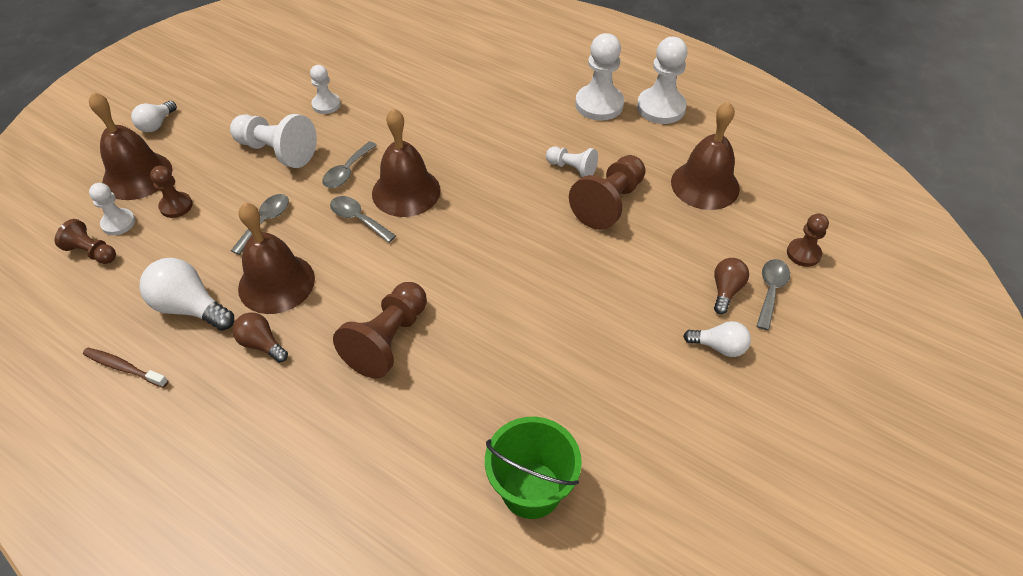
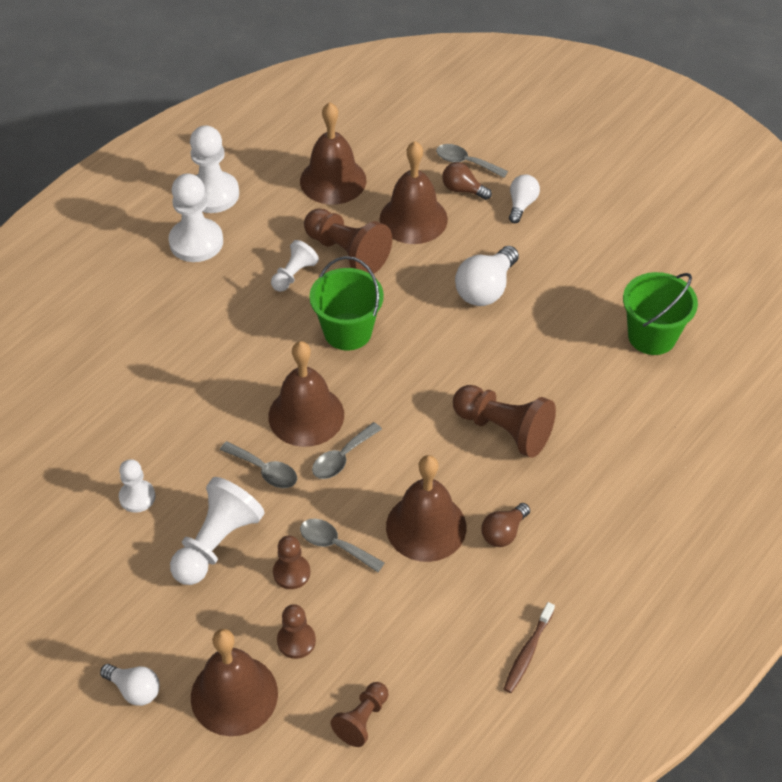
camera: 85 degrees left, 0 degrees up
white pawn [89,183,135,235] -> none
white light bulb [139,258,234,331] -> white light bulb moved to [455,246,519,306]
brown pawn [787,213,829,267] -> brown pawn moved to [273,536,310,589]
none -> green bucket [309,256,384,351]
none -> brown bell [379,141,448,244]

